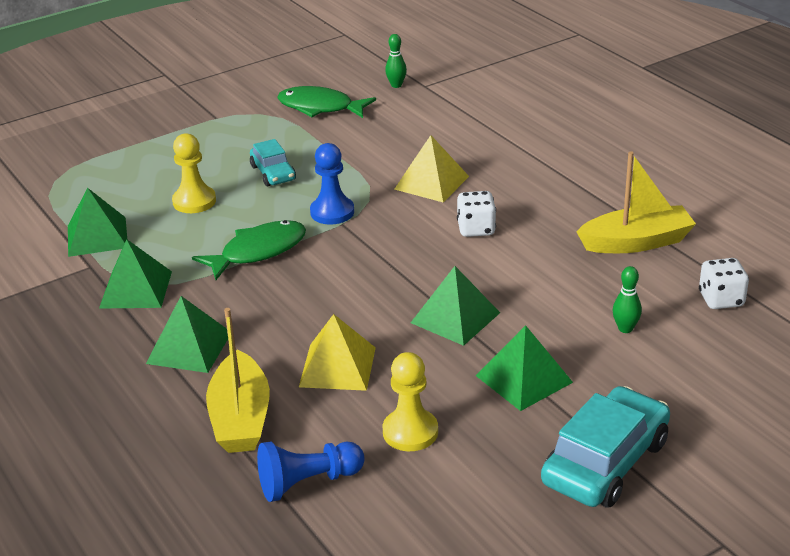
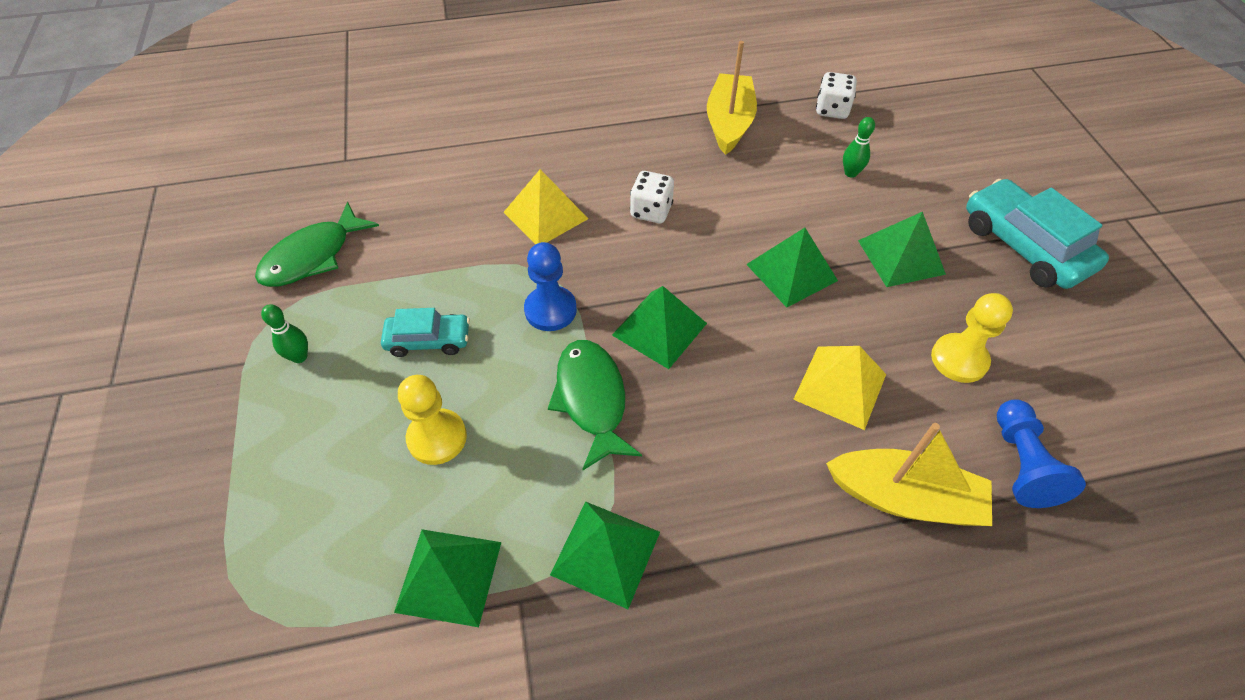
camera: 70 degrees left, 20 degrees up
green pyramid [146,296,228,373] -> green pyramid moved to [612,286,707,369]
green bowling pin [385,34,407,88] -> green bowling pin moved to [261,304,308,363]

